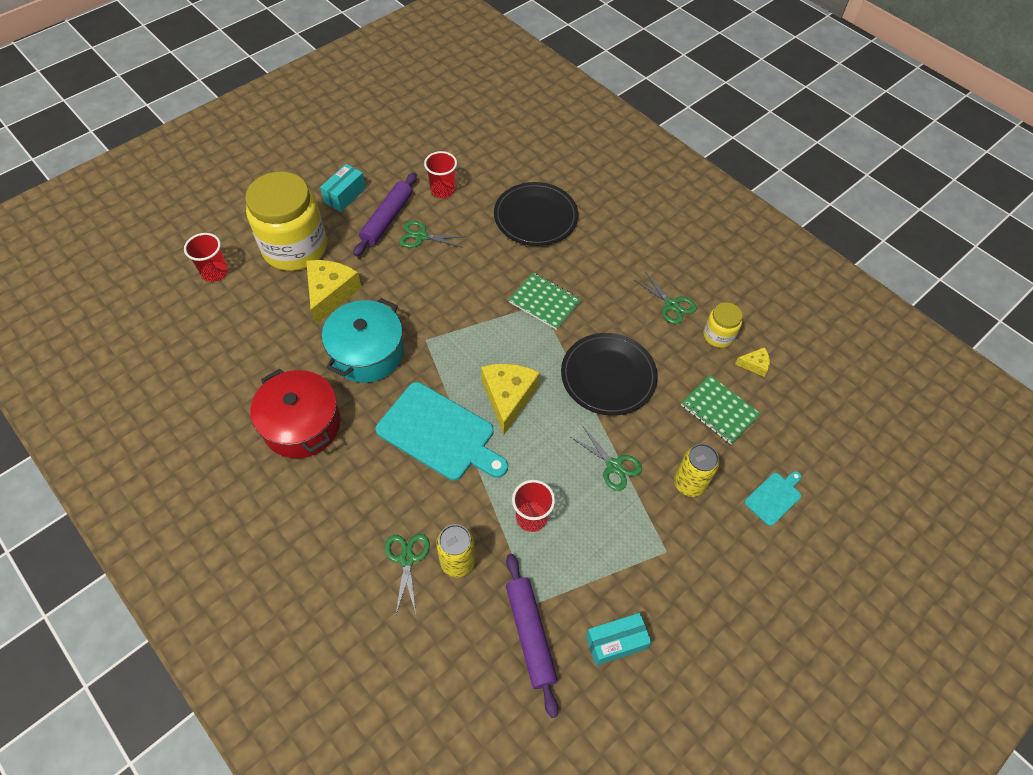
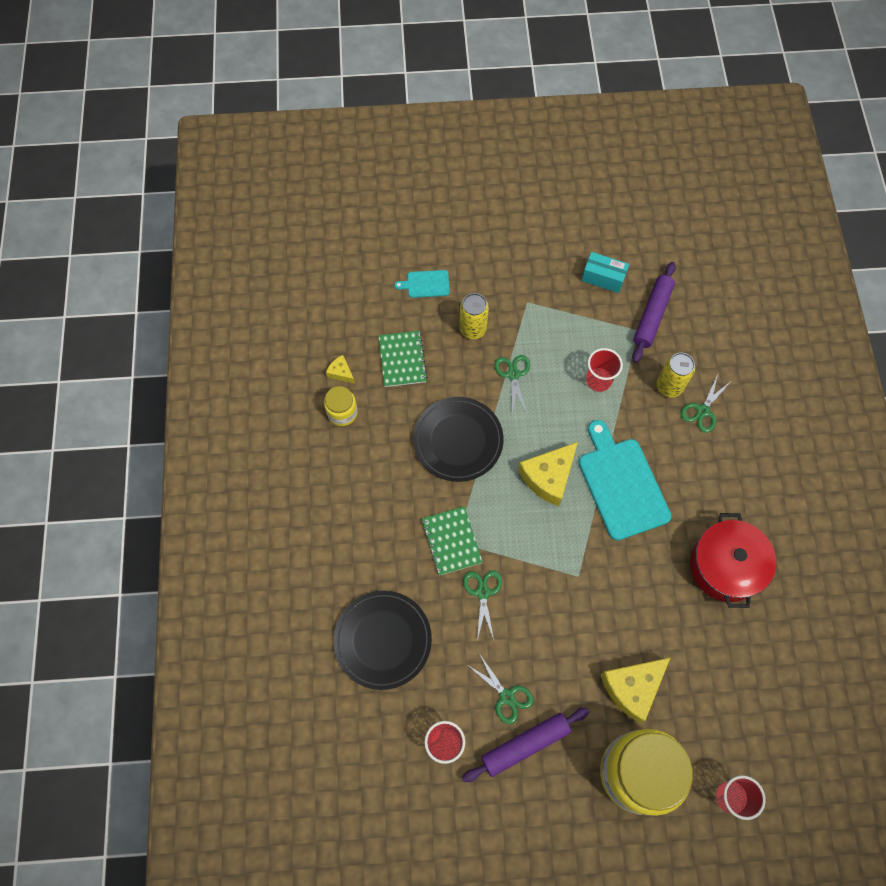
camera: 140 degrees left, 10 degrees up
turquoise box [320,164,366,212] -> none
turquoise pot [322,298,404,383] -> none
green scissors [634,272,697,324] -> green scissors moved to [463,570,502,641]

